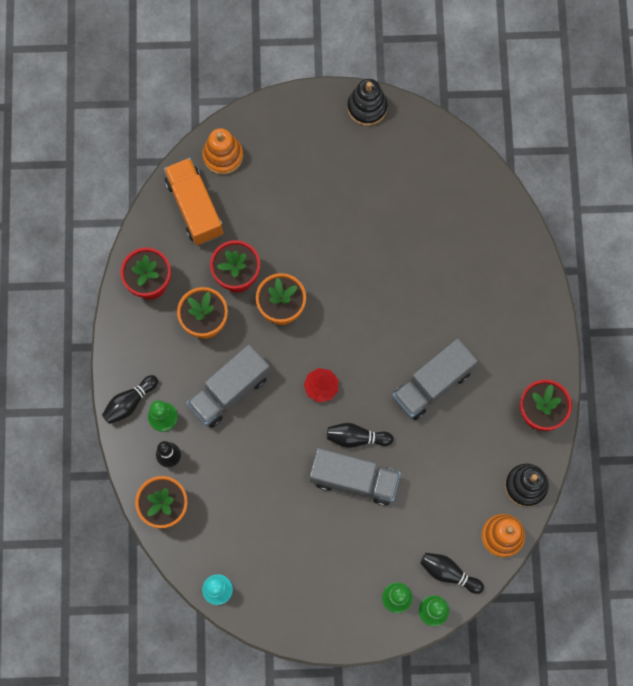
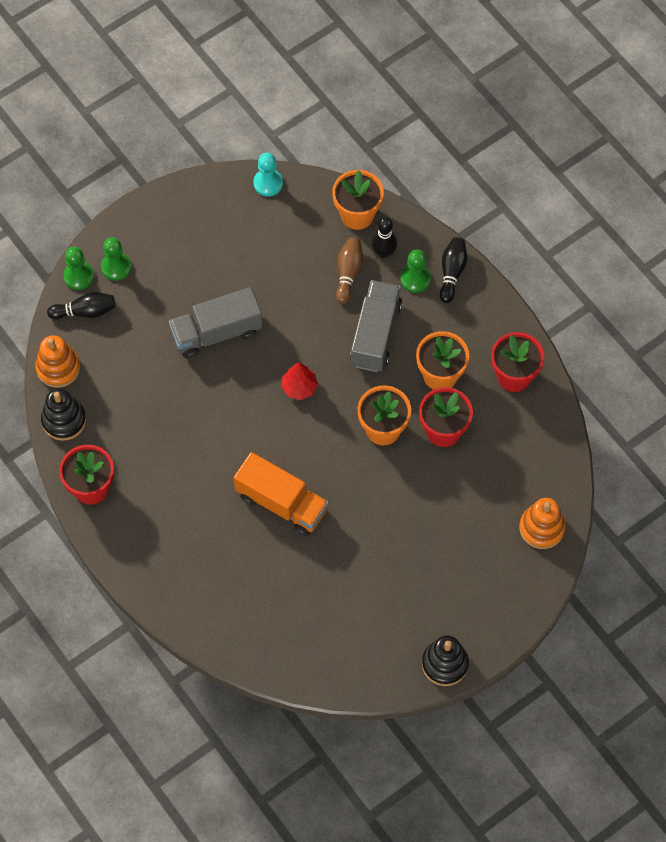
camera: 145 degrees right, 10 degrees down
orange truck [164,158,223,245] -> orange truck moved to [234,452,328,536]
black bowling pin [327,423,393,448] -> none
grey truck [393,338,478,420] -> none
none -> brown bowling pin [336,238,363,304]

